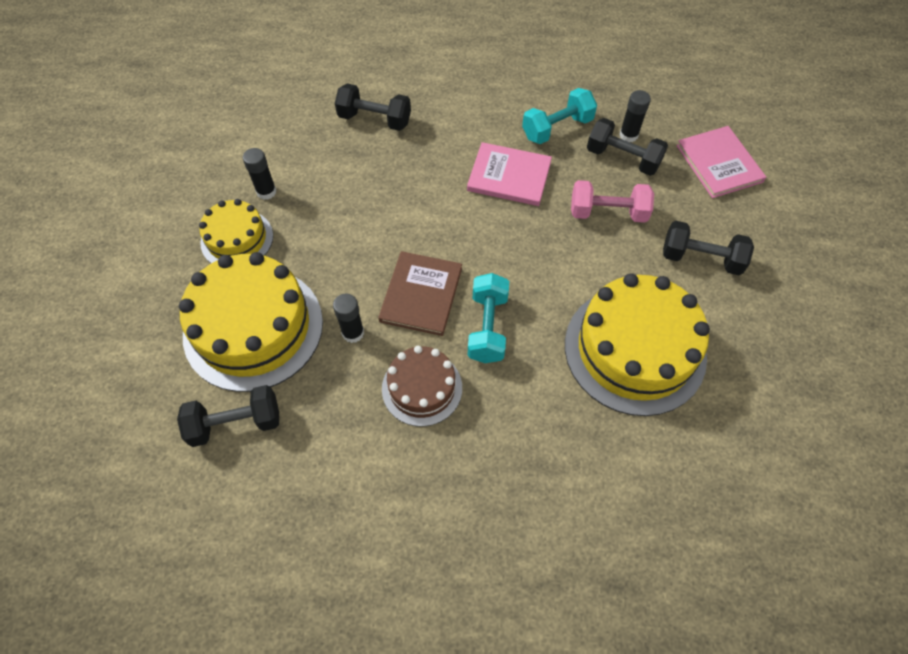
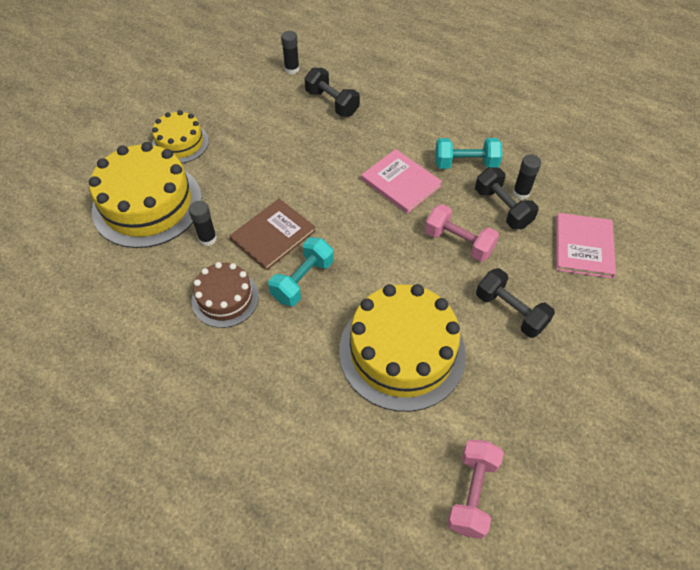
camera: 30 degrees right, 5 degrees down
black dumbbell [177,385,279,447] -> none
black glue stick [243,148,276,200] -> black glue stick moved to [281,31,299,74]
none -> pink dumbbell [447,439,504,539]

